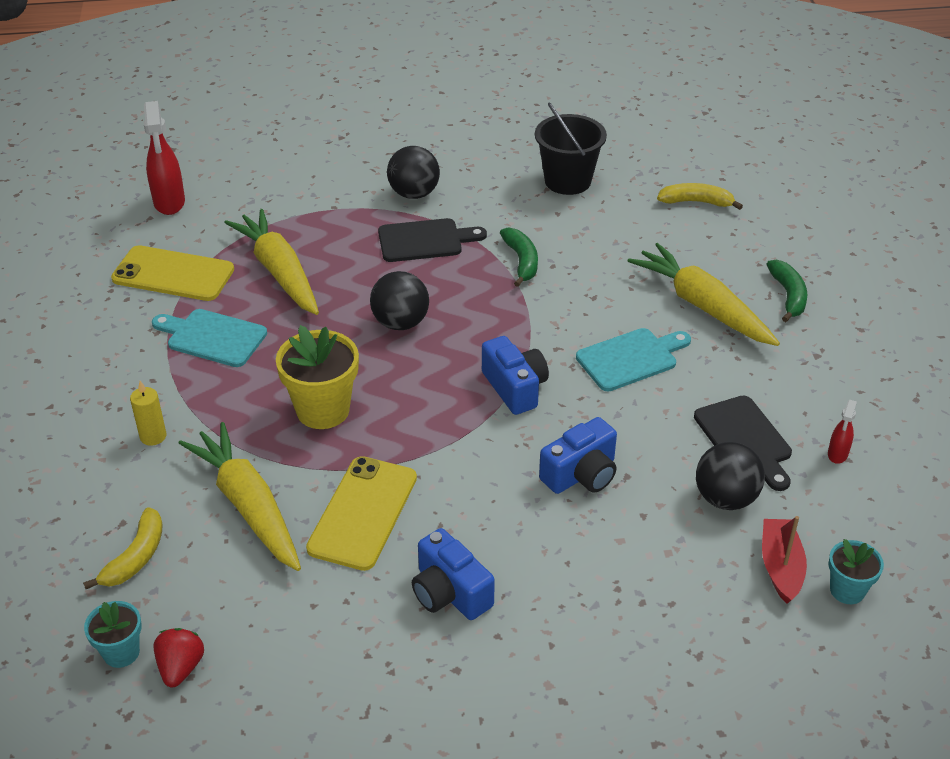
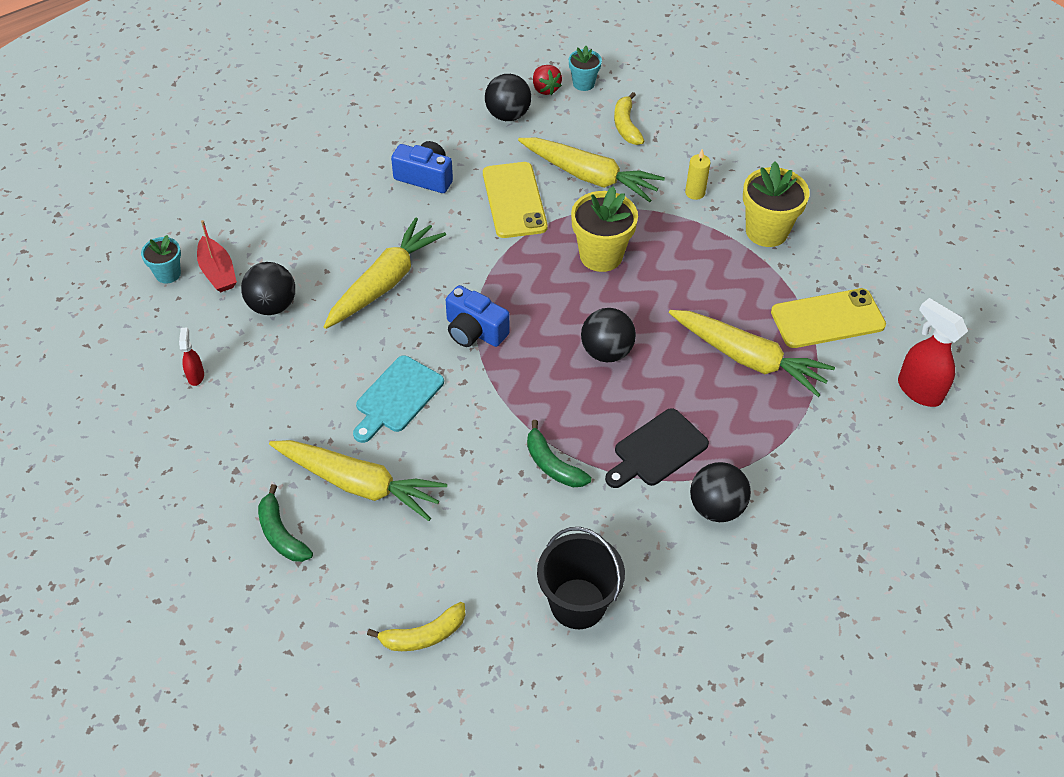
camera: 150 degrees right, 10 degrees up
turquoise cutting board [152,309,267,367] -> none
blue camera [539,417,617,494] -> yellow carrot [324,217,446,329]
black cutting board [694,396,792,491] -> none
none -> black ball [485,74,531,121]
none -> yellow flower pot [743,162,810,247]

